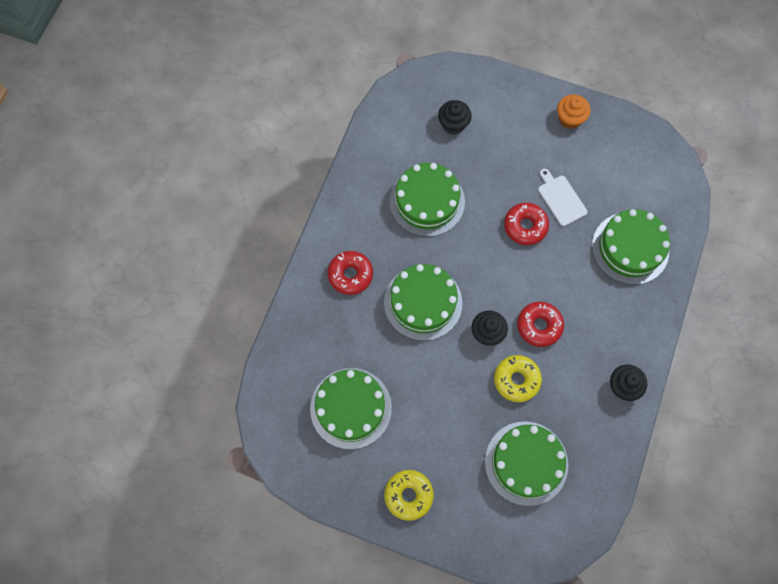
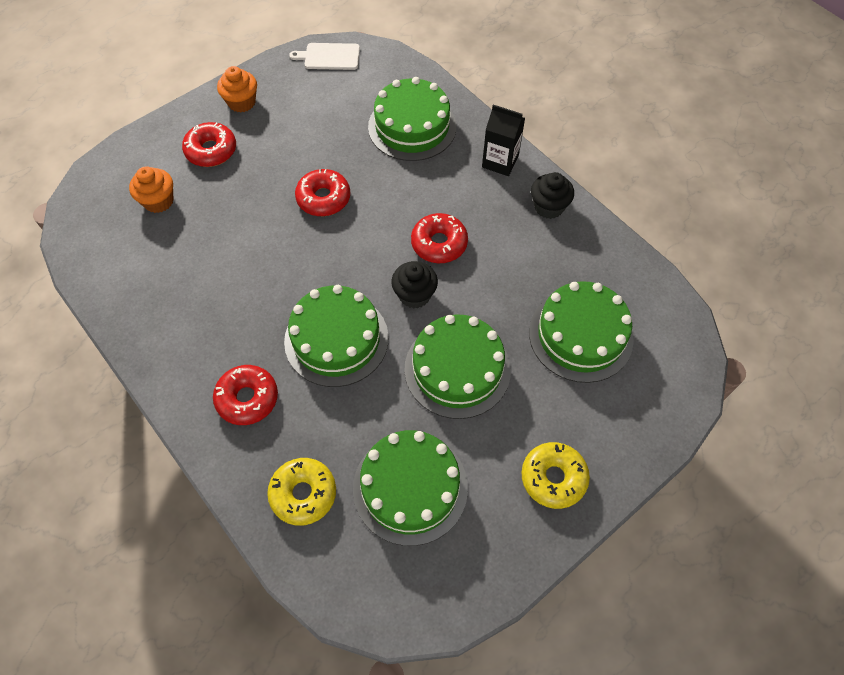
camera: 60 degrees left, 10 degrees down
green cake [390,163,465,237] -> green cake moved to [404,314,511,419]
black cupcake [438,100,472,135] -> orange cupcake [129,166,174,213]
yellow donut [494,355,542,402] -> yellow donut moved to [267,458,336,526]
white cutting board [538,169,588,226] -> white cutting board moved to [289,43,360,70]
none -> red donut [182,122,236,167]
none -> black carton [482,105,525,176]

